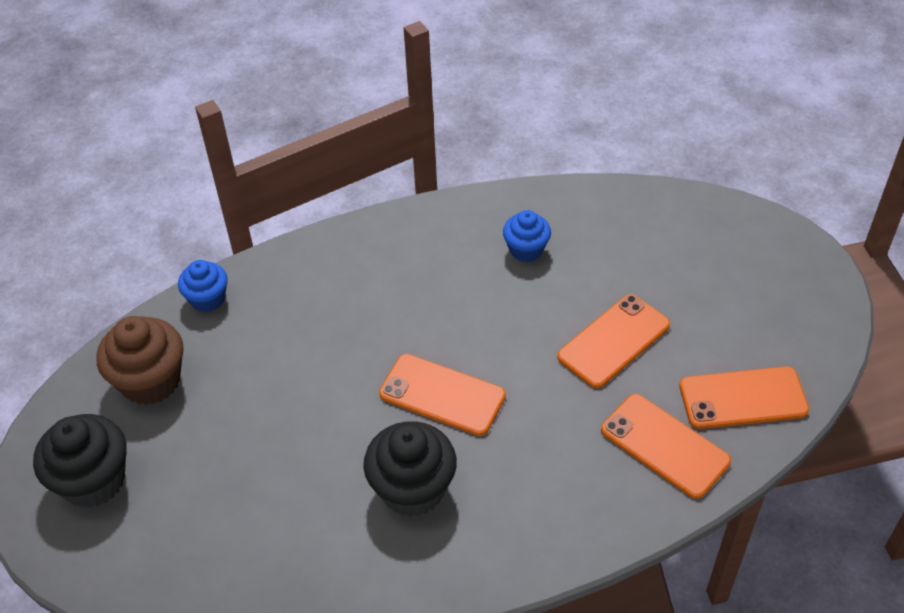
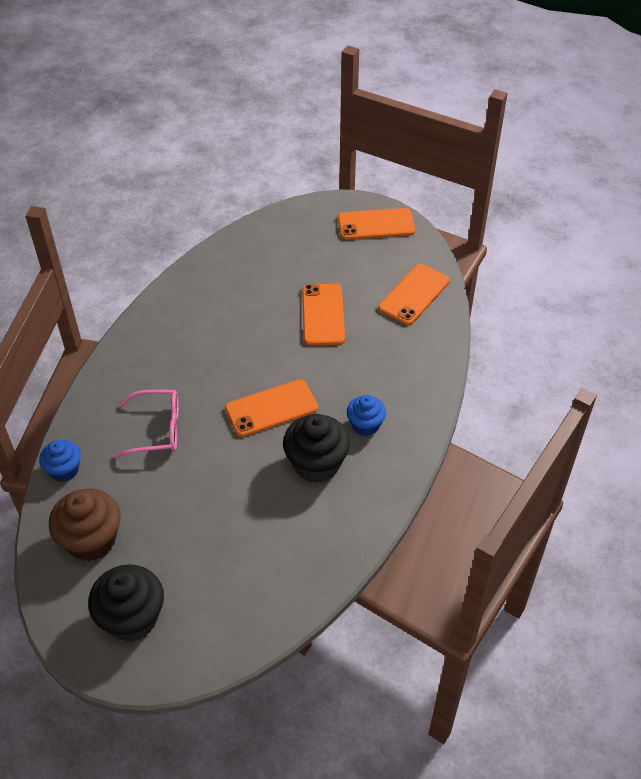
camera: 50 degrees left, 0 degrees up
blue cupcake [503,210,551,262] -> blue cupcake moved to [347,395,386,436]
orange phone [601,394,731,499] -> orange phone moved to [338,208,415,240]
none -> pink glasses [113,390,179,459]

